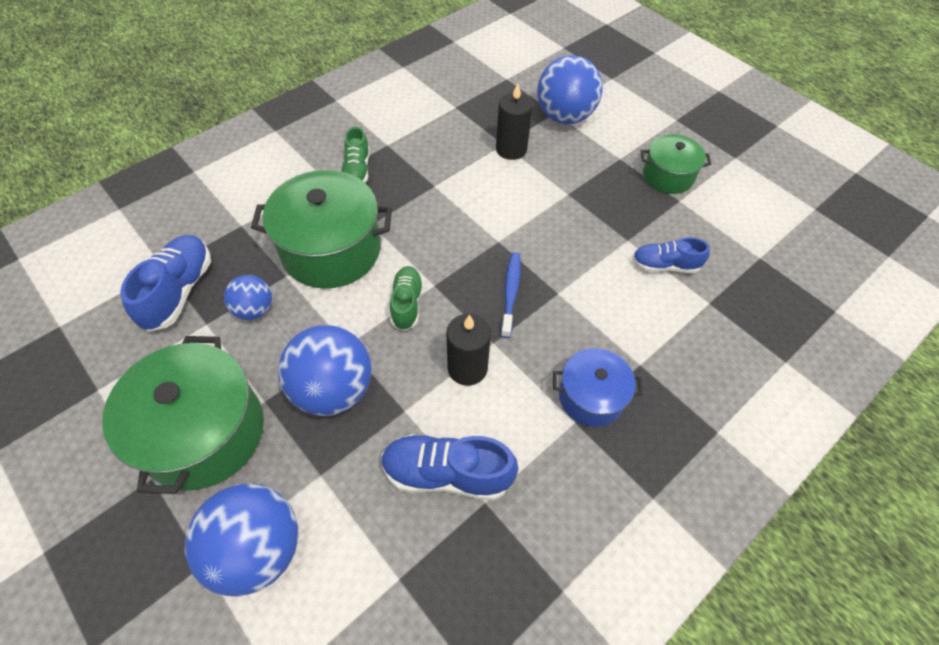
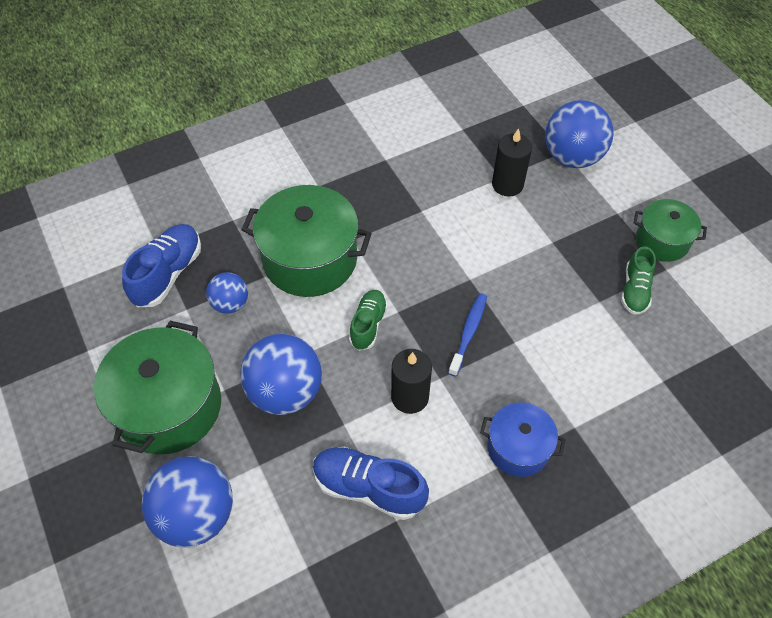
camera: 15 degrees right, 0 degrees up
green shoe [342,127,370,183] -> green shoe moved to [621,246,656,315]
blue shoe [632,237,710,273] -> none

